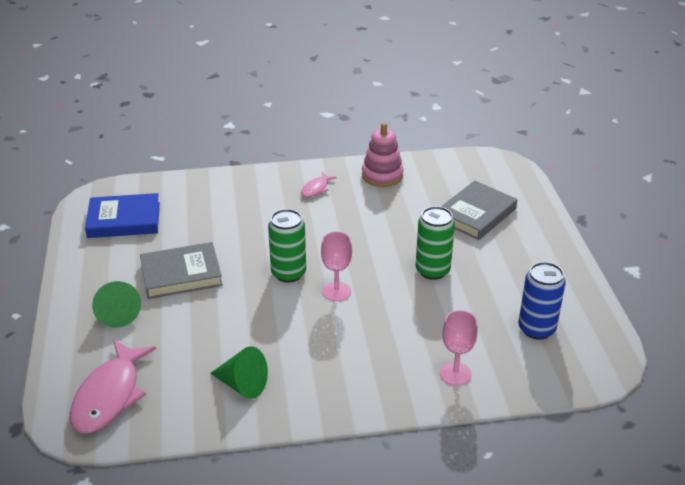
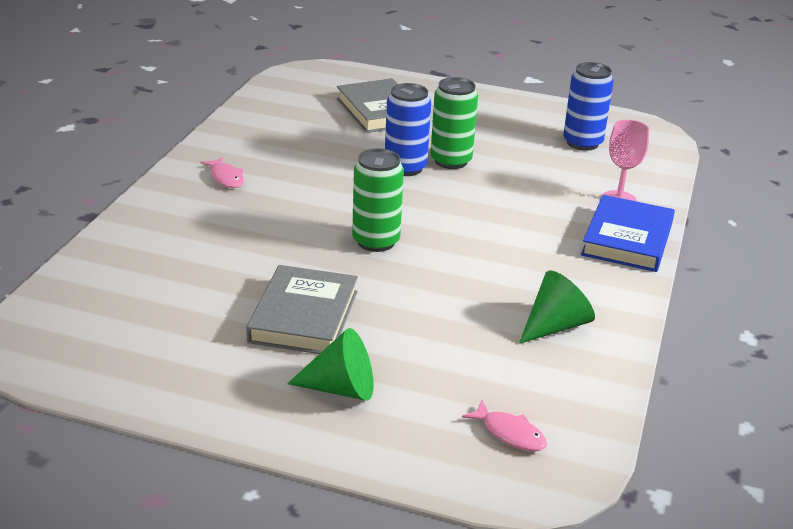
camera: 65 degrees left, 5 degrees down
pink fish [70,339,156,434] -> pink fish [462,401,547,451], size x0.48
blue book [85,193,160,238] -> blue book moved to [581,195,675,272]
pink goblet [321,231,352,301] -> none
pink stacking toy [362,122,404,187] -> none
none -> blue can [385,83,431,176]

